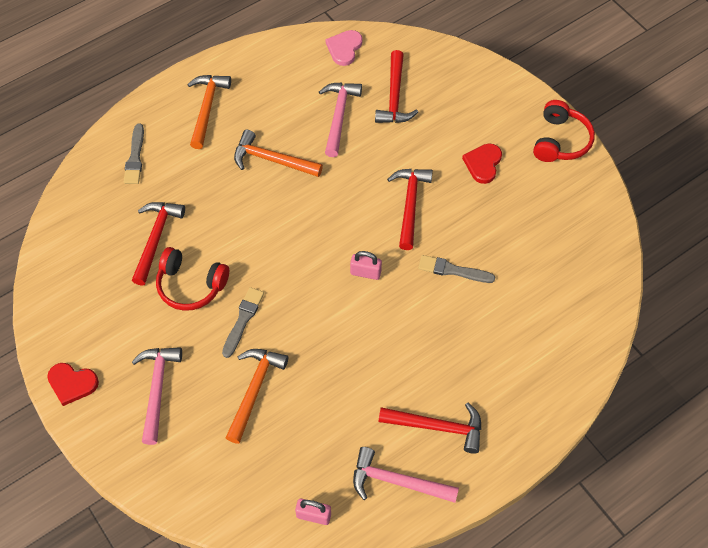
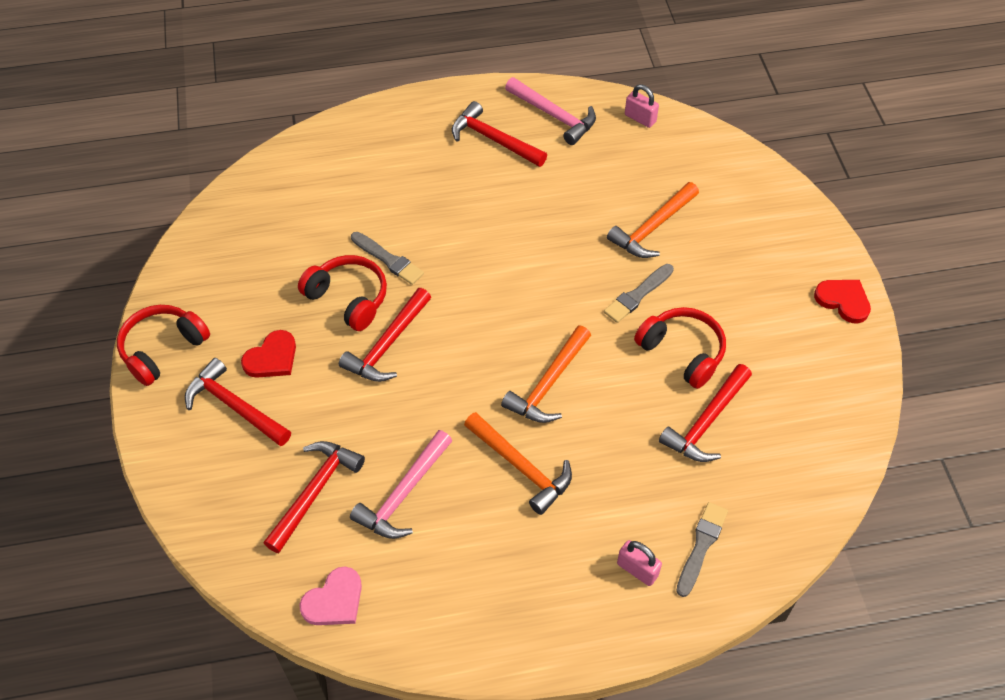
camera: 155 degrees left, 5 degrees down
pink hammer [132,347,182,445] -> none
orange hammer [187,75,231,149] -> orange hammer moved to [501,326,591,423]
pink padlock [350,251,382,280] -> pink padlock moved to [617,540,662,586]
none -> red hammer [185,358,291,446]
none -> red headphones [298,255,387,331]

